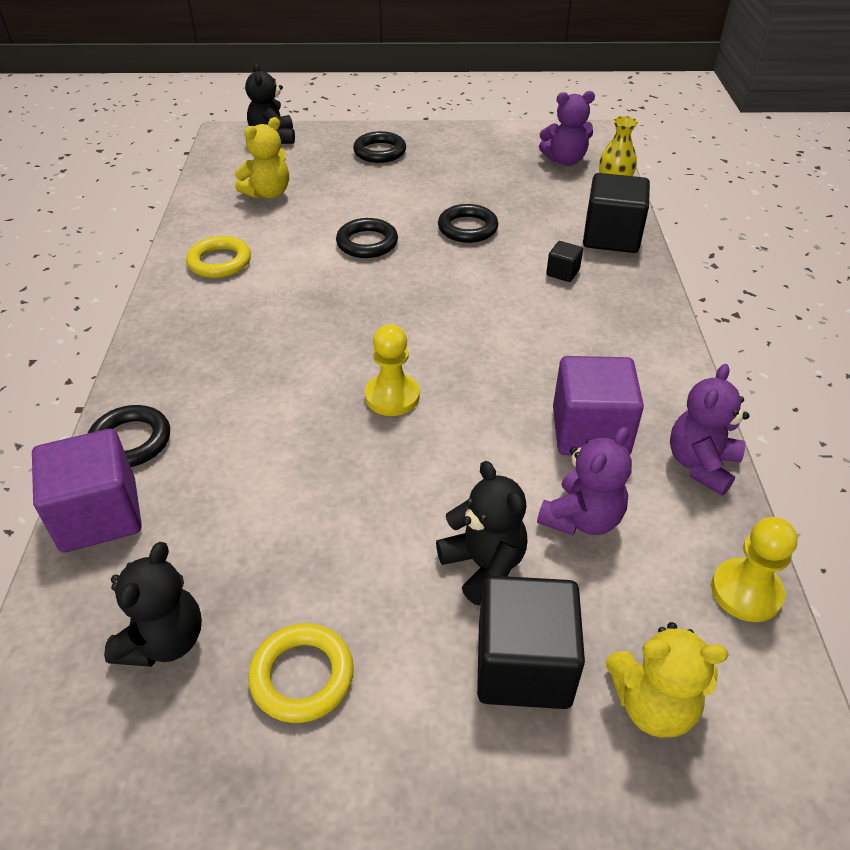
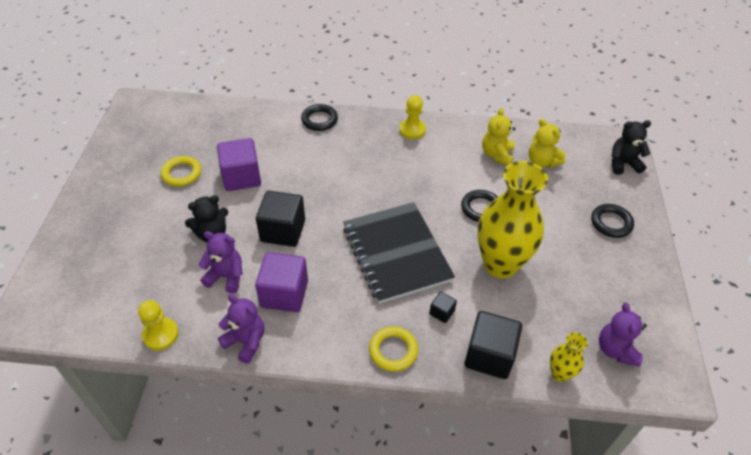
camera: 95 degrees right, 5 degrees up
purple cube [32,429,142,553] -> purple cube moved to [217,138,261,191]
black teddy bear [104,542,202,667] -> none
yellow ring [186,236,251,278] -> yellow ring moved to [369,326,418,372]
yellow pawn [365,324,420,416] -> yellow pawn moved to [399,95,426,139]
black ring [438,204,499,243] -> yellow vase [477,161,548,279]
black cube [477,576,585,709] -> black cube moved to [256,191,305,247]
purple teddy bear [537,427,632,535] -> purple teddy bear turned 150 degrees clockwise [198,231,243,293]
yellow teddy bear [606,622,728,738] -> yellow teddy bear moved to [482,108,515,165]
none -> black notebook [343,202,455,304]

